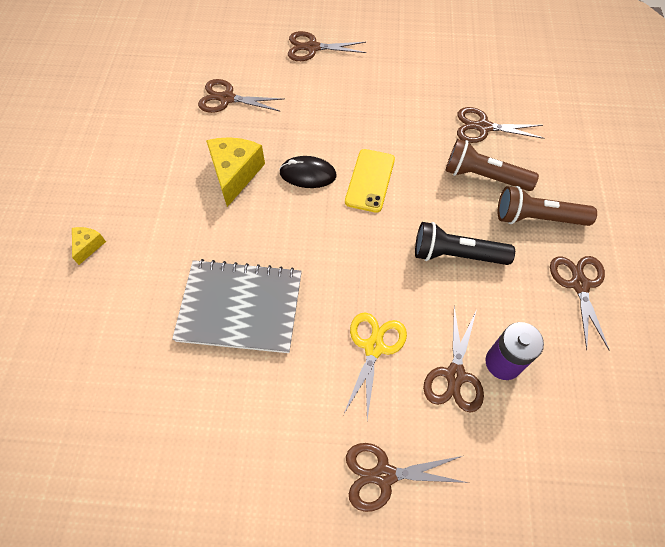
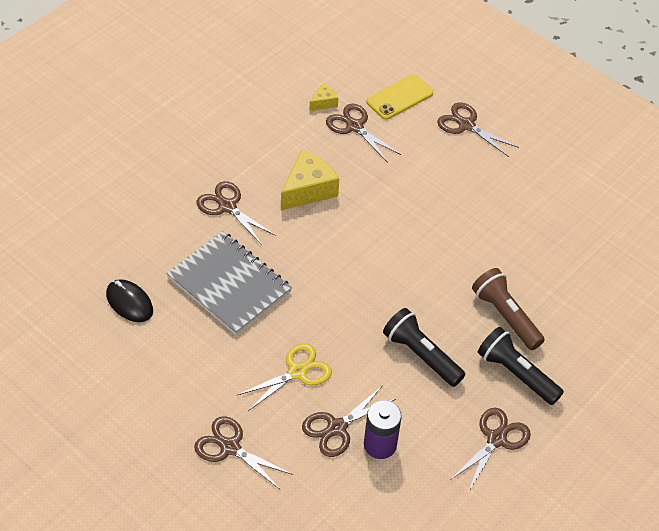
camera: 35 degrees right, 10 degrees down
yellow cheese [72,227,106,265] -> yellow cheese moved to [309,83,338,111]
black mouse [279,156,337,188] -> black mouse moved to [106,279,153,322]
yellow phone [345,149,395,213] -> yellow phone moved to [366,74,433,120]
brown scissors [457,107,545,143] -> brown scissors moved to [196,181,276,245]
brown flashlight [498,186,597,226] -> black flashlight [478,327,564,405]

